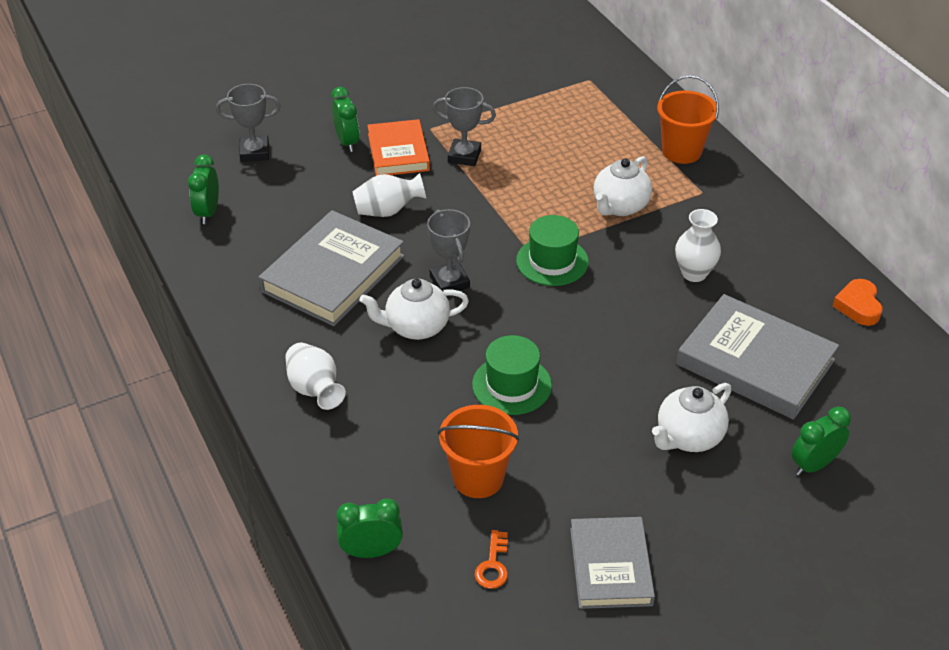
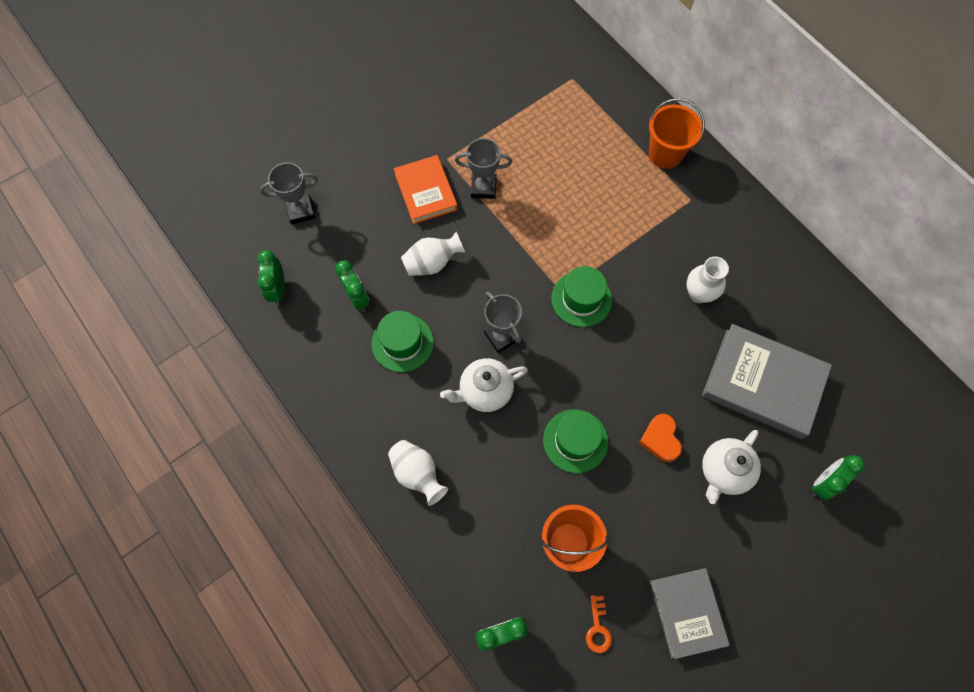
camera: 10 degrees left, 25 degrees up
grey book [259,210,404,326] -> green hat [371,311,434,372]
green clock [331,87,359,152] -> green clock moved to [335,260,370,312]
white teapot [594,156,652,216] -> none
orange heart [833,279,882,326] -> orange heart moved to [639,414,682,462]

